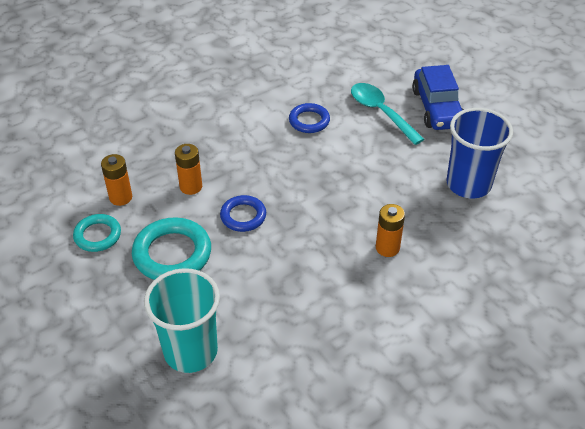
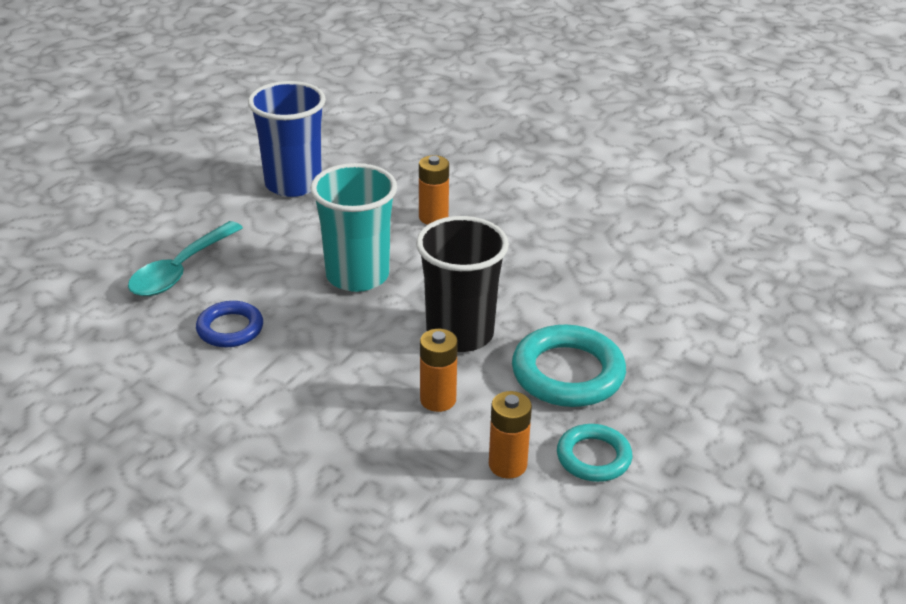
camera: 115 degrees left, 10 degrees down
turquoise cup [144,268,220,373] -> turquoise cup moved to [310,163,397,292]
blue ring [220,195,266,232] -> black cup [416,216,509,352]
blue car [412,65,464,130] -> none

